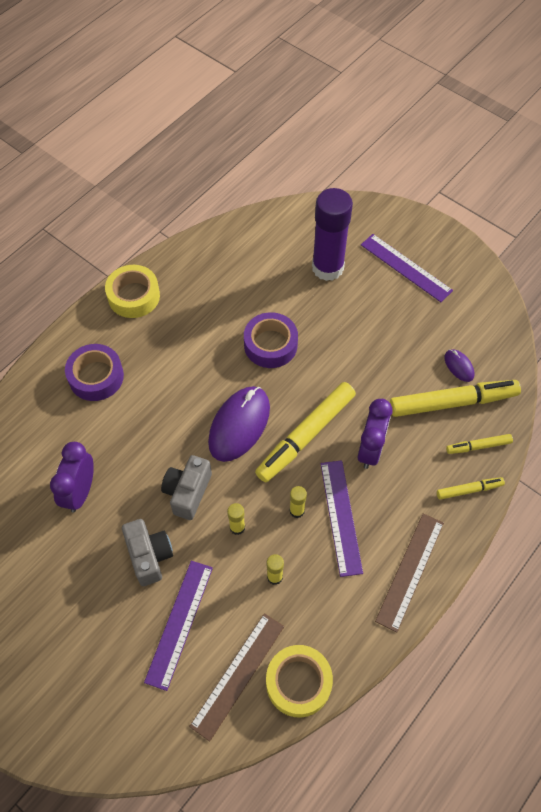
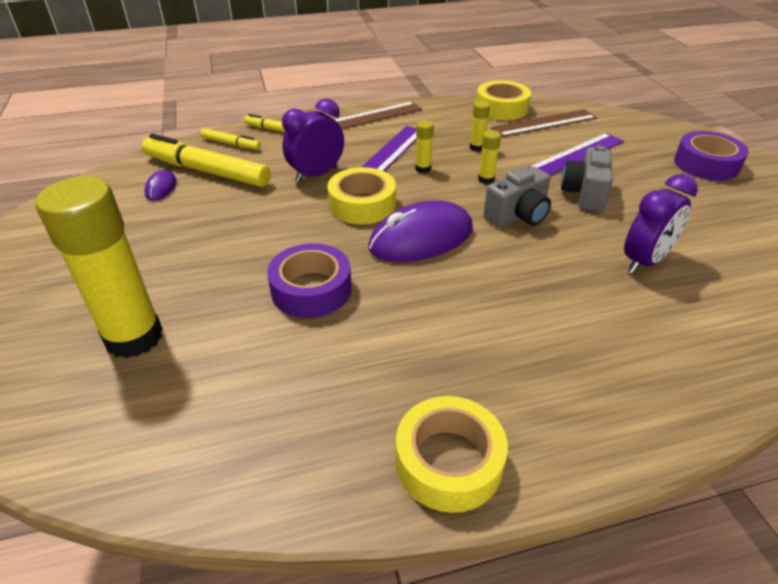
camera: 145 degrees left, 20 degrees down
purple tape [65,344,124,401] -> purple tape moved to [674,131,749,181]
yellow marker [255,382,356,482] -> yellow tape [327,167,396,224]
purple glue stick [312,188,353,281] -> yellow glue stick [36,176,163,358]
purple ruler [361,234,453,302] -> none

